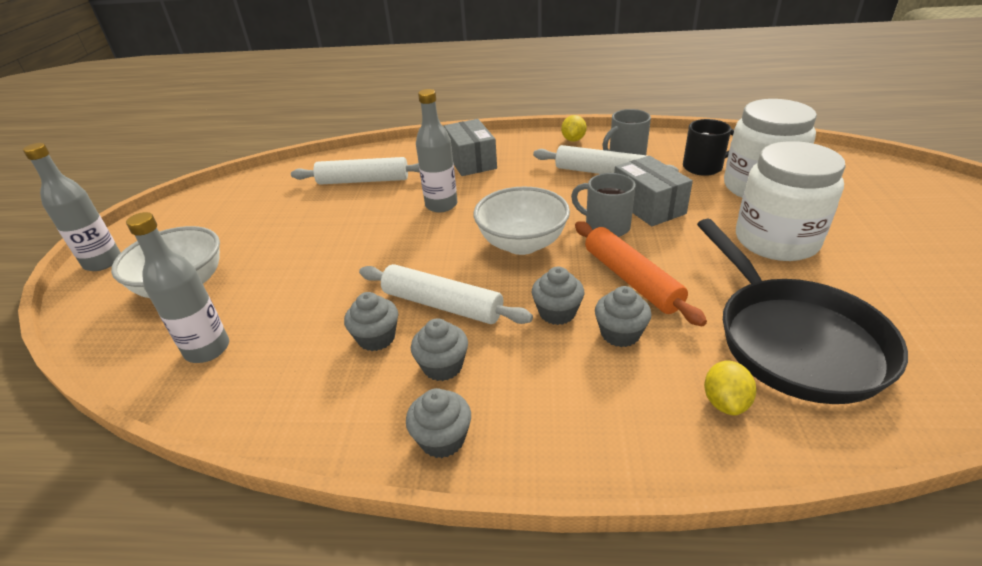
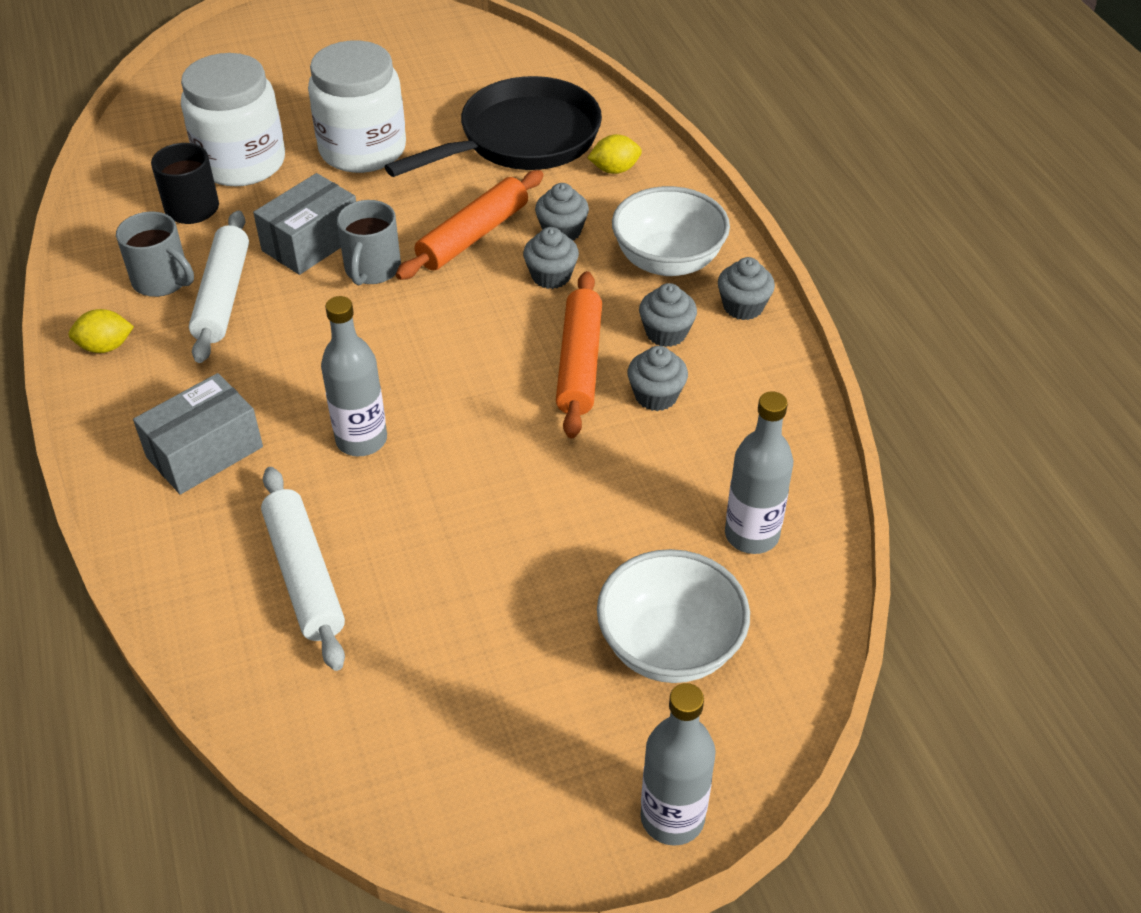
camera: 115 degrees left, 10 degrees up
white rolling pin [359,264,533,324] -> orange rolling pin [556,271,602,439]
white bowl [473,187,570,255] -> white bowl moved to [612,186,730,276]

